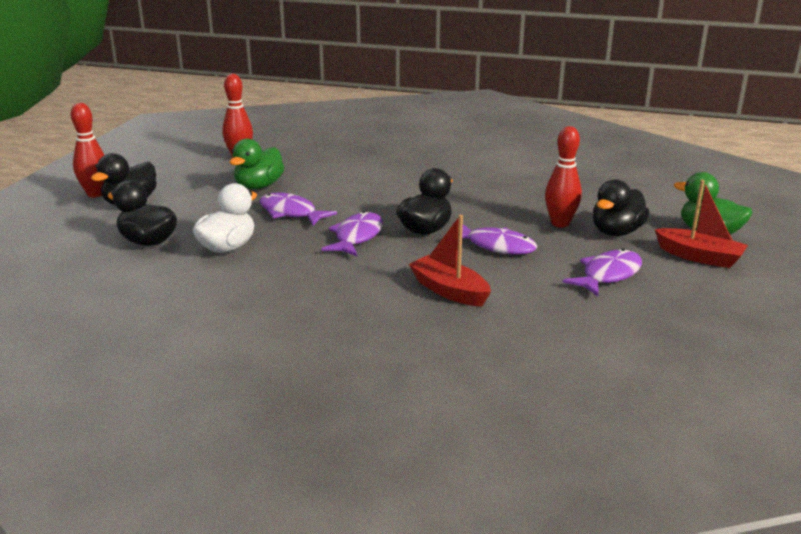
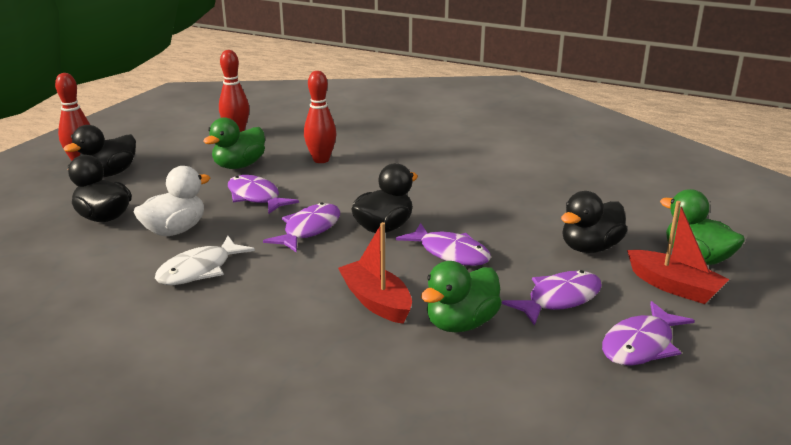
camera: 10 degrees right, 0 degrees up
red bowling pin [545,126,582,228] -> red bowling pin moved to [304,71,336,163]
none -> white fish [155,236,255,285]
none -> green duck [421,261,502,333]
none -> purple fish [602,301,695,366]

